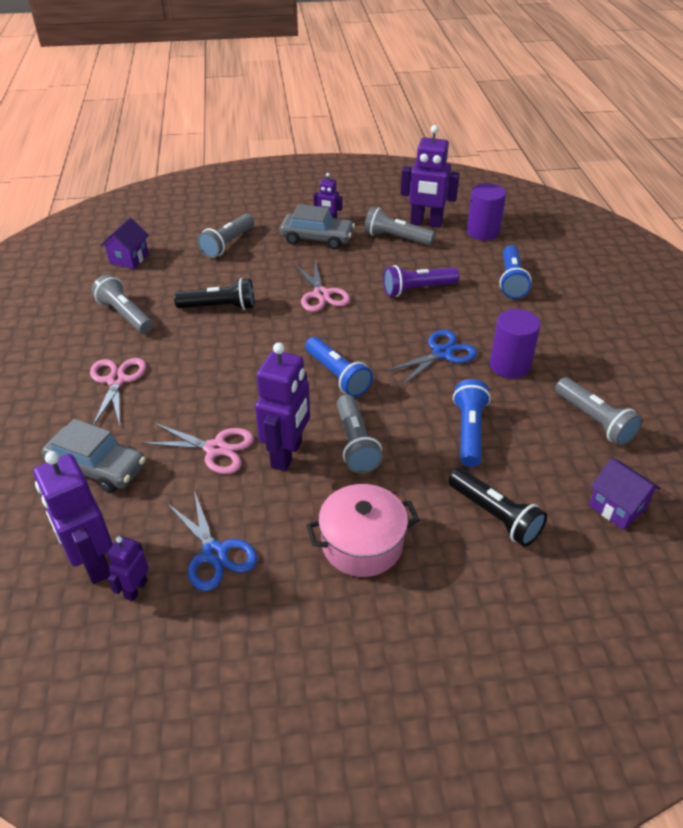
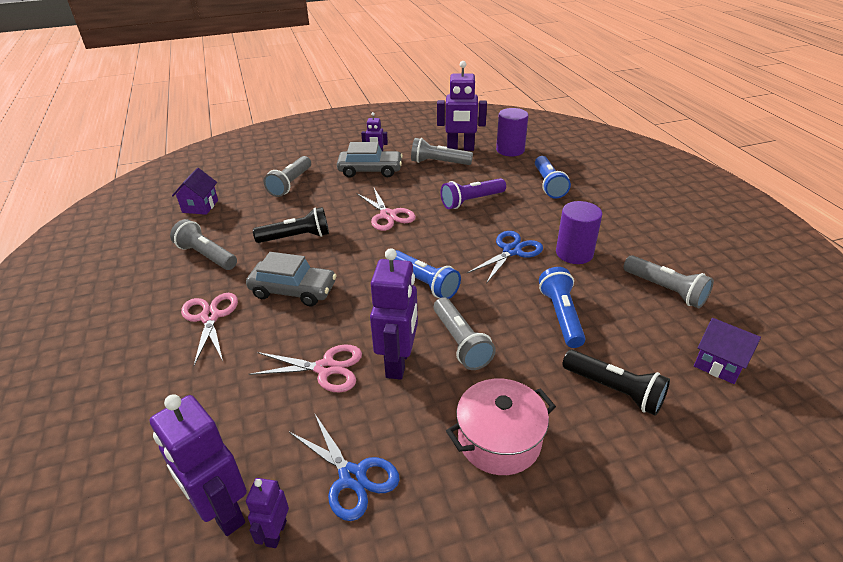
camera: 10 degrees left, 5 degrees down
grey car [42,419,146,493] -> grey car moved to [246,252,337,306]

